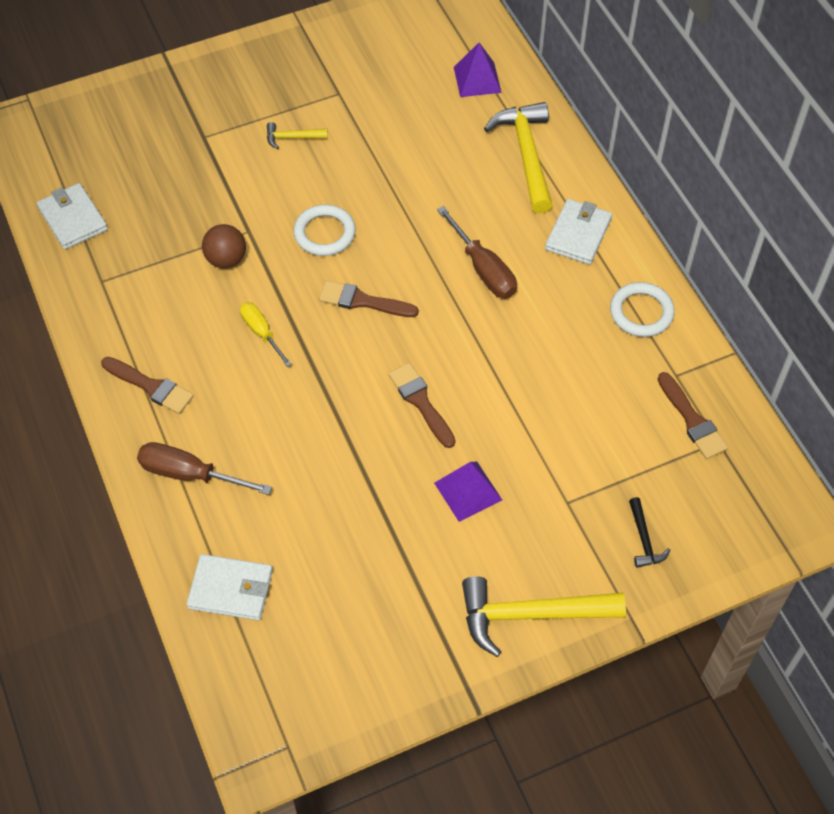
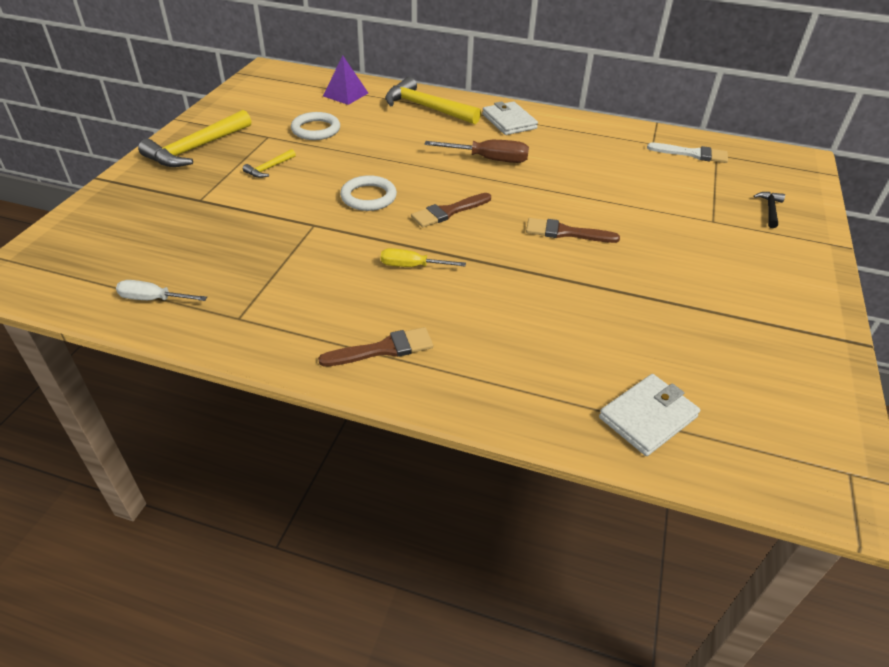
camera: 50 degrees left, 15 degrees down
white wallet [37,183,108,250] -> white screwdriver [116,280,207,301]
brown screwdriver [137,442,272,495] -> none
brown ball [202,224,246,268] -> none
purple pyramid [434,462,502,522] -> none
yellow hammer [462,576,626,657] -> yellow hammer moved to [138,110,251,167]
white ring [610,282,675,337] -> white ring moved to [291,112,340,140]
black hammer [629,497,670,568] -> black hammer turned 105 degrees counterclockwise [754,192,785,228]
brown brush [658,372,728,459] -> white brush [647,143,728,163]

